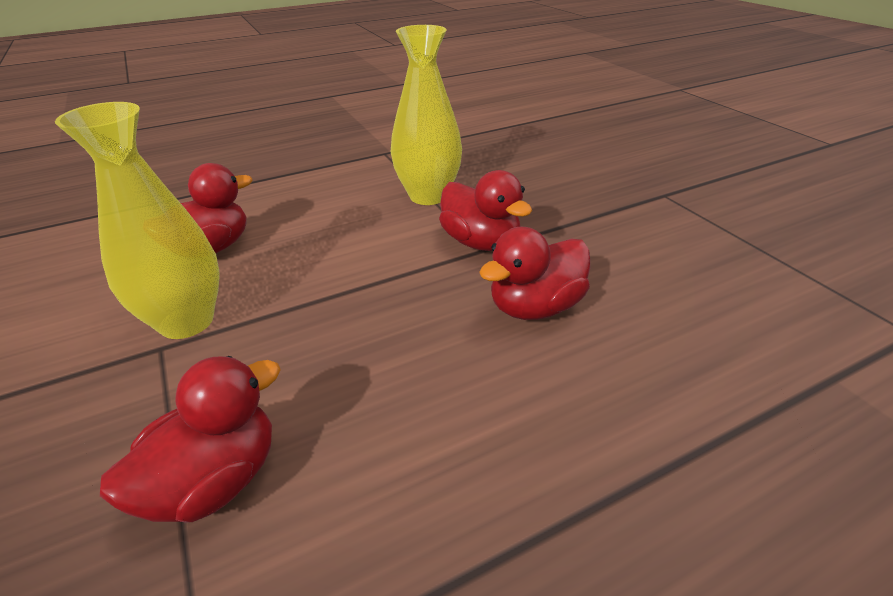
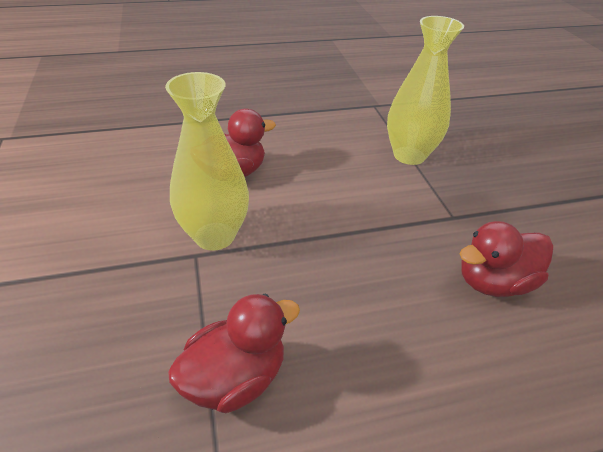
camera: 10 degrees right, 5 degrees up
red duck [439,170,532,251] -> none

